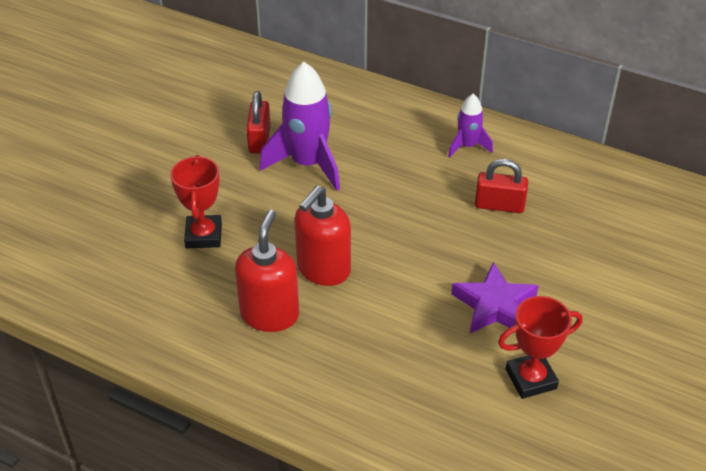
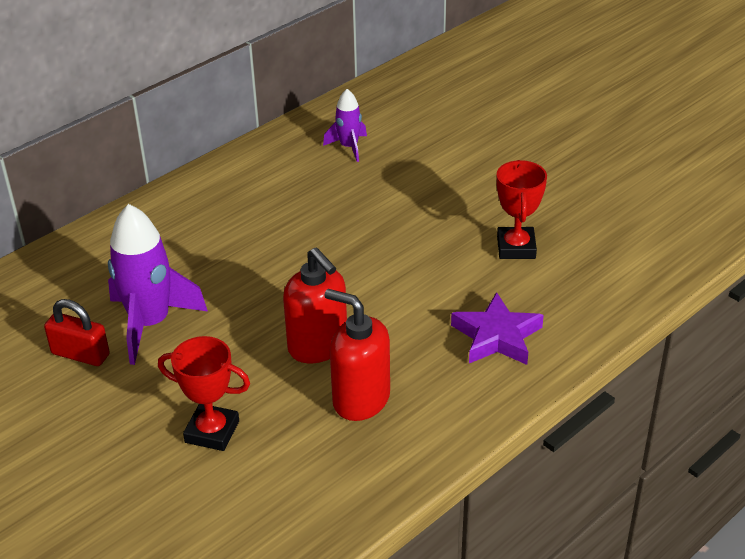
camera: 70 degrees left, 5 degrees down
purple rocket [448,94,493,158] -> purple rocket moved to [323,89,367,162]
purple star [451,262,538,333] -> purple star moved to [451,292,544,365]
red padlock [475,159,528,213] -> none

